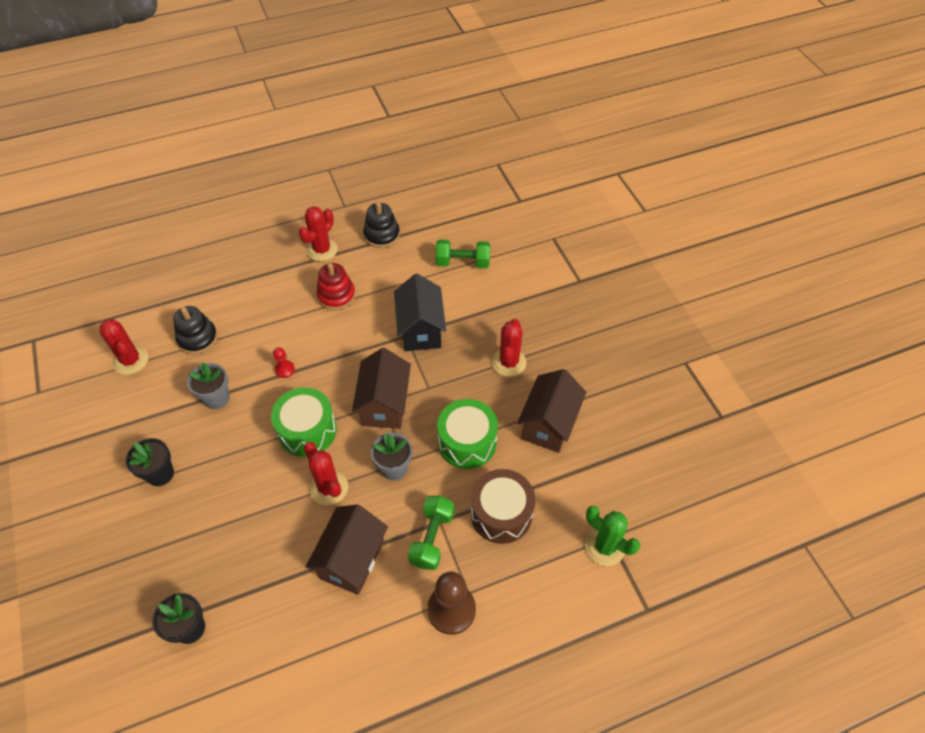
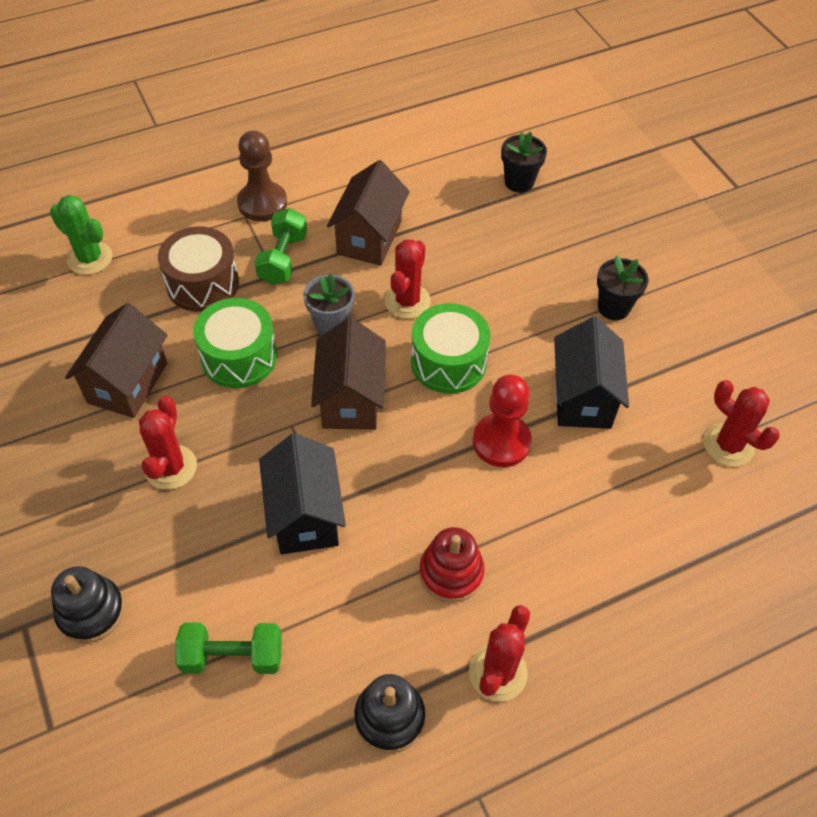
camera: 175 degrees right, 0 degrees up
black stacking toy [173,306,218,354] -> black stacking toy moved to [51,566,125,643]
grey flower pot [187,362,230,409] -> black house [554,317,629,429]
red pawn [273,347,295,378] -> red pawn [473,375,532,467], size x2.04
red cactus [304,442,348,505] -> red cactus turned 60 degrees clockwise [385,239,431,319]

